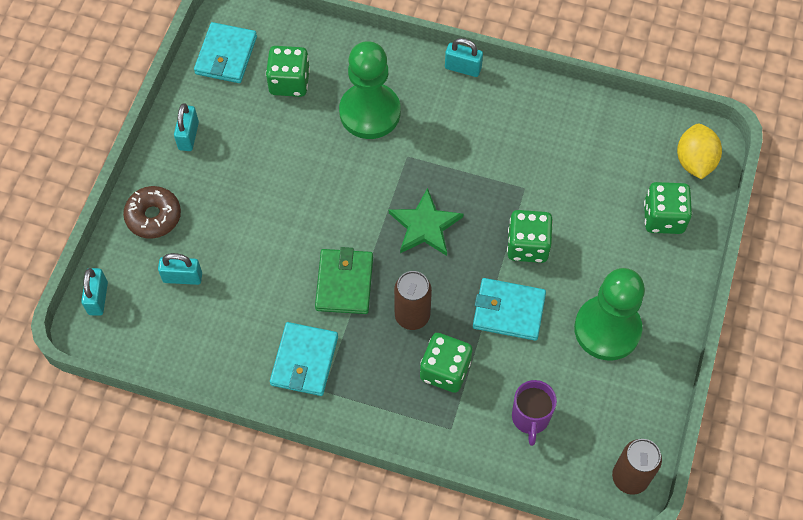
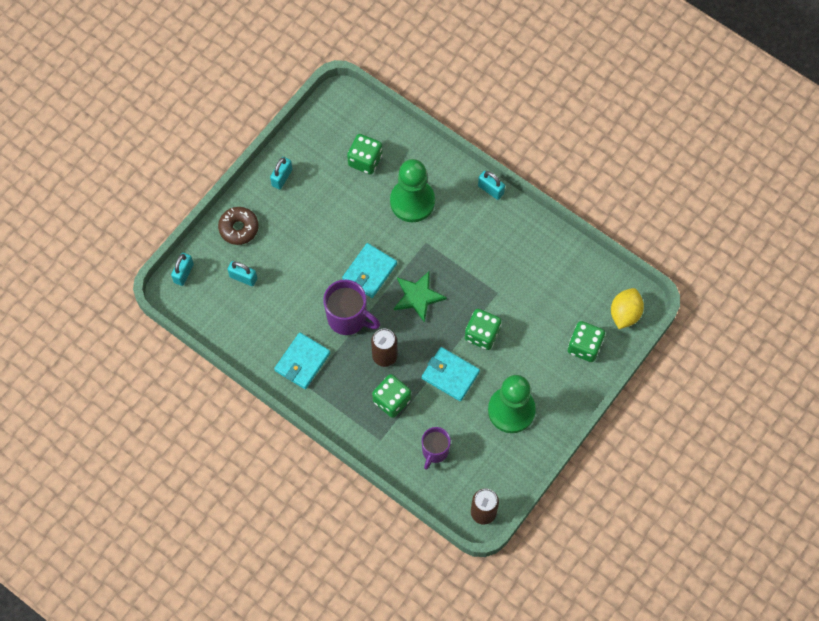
camera: 20 degrees right, 5 degrees up
turquoise wallet [194,22,257,83] -> turquoise wallet moved to [342,243,397,298]
green wallet [315,247,373,314] -> purple mug [323,280,380,335]

